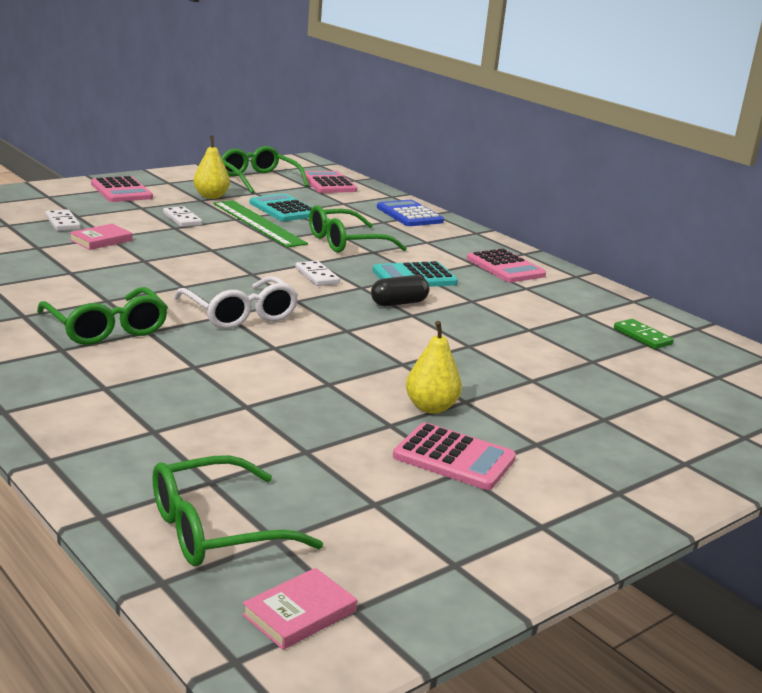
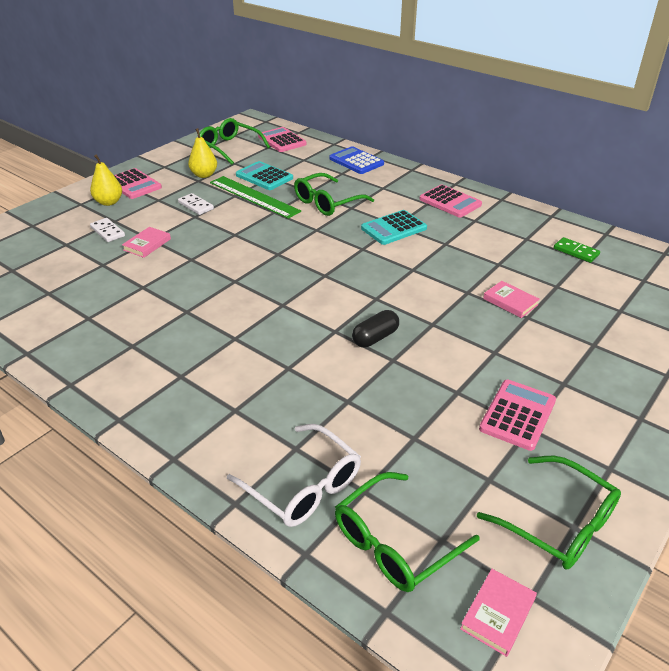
camera: 10 degrees left, 15 degrees up
green glasses [37,287,168,345] -> green glasses moved to [477,456,621,570]
white glasses [174,276,298,329] -> white glasses moved to [227,424,361,527]
white domino [295,261,340,286] -> none
black capsule [371,275,429,306] -> black capsule moved to [352,310,399,347]
pink calculator [393,422,516,490] -> pink calculator turned 75 degrees counterclockwise [479,380,556,451]
yellow pear [406,321,462,414] -> yellow pear moved to [90,154,122,206]
none -> pink book [483,281,540,318]

